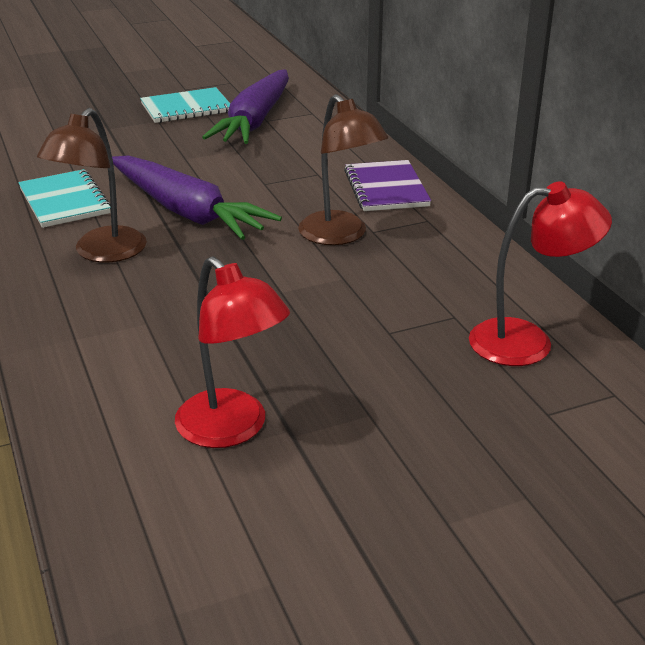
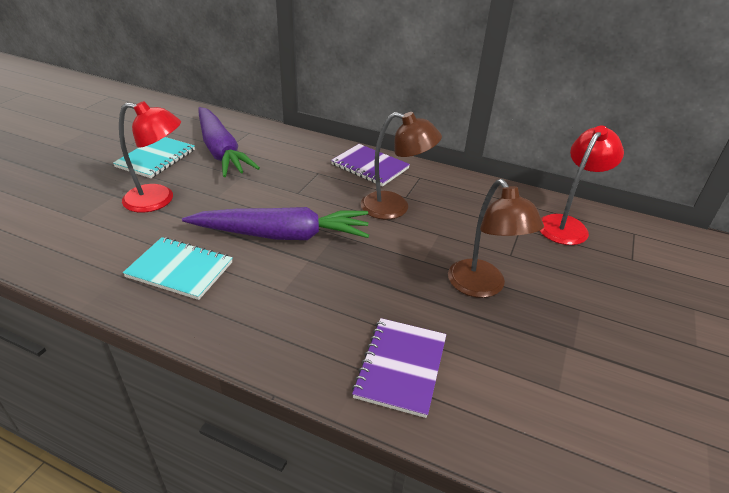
camera: 45 degrees left, 5 degrees up
brown lamp [37,108,147,262] -> brown lamp moved to [448,179,544,298]
red lamp [175,256,290,448] -> red lamp moved to [119,101,181,213]
none -> purple notebook [352,318,446,418]

